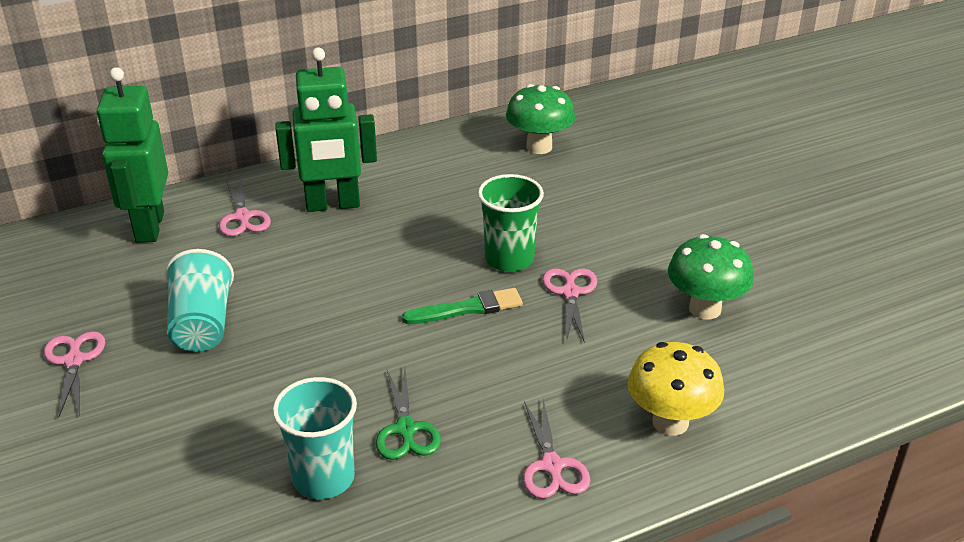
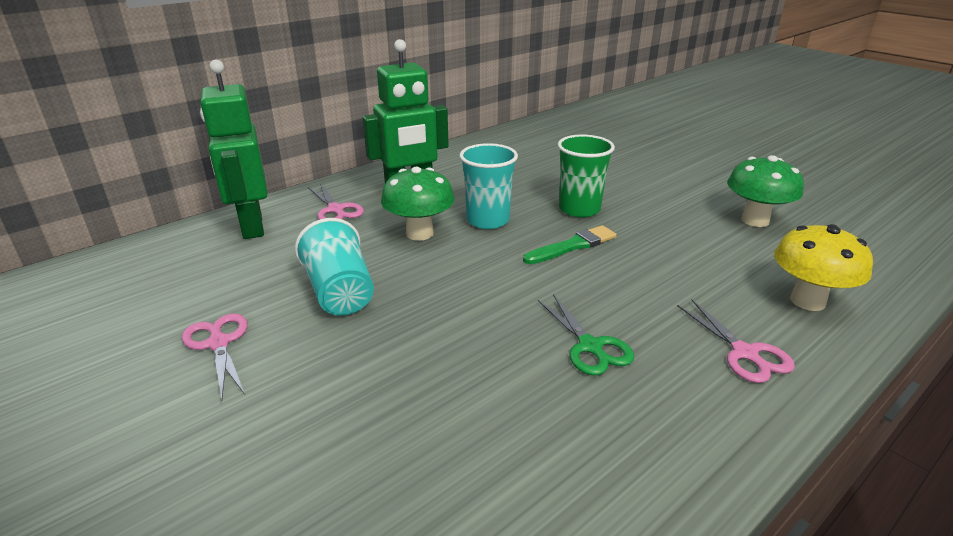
camera: 15 degrees left, 5 degrees down
turquoise cup [272,377,357,499] -> turquoise cup moved to [459,143,518,229]
green mushroom [506,84,575,154] -> green mushroom moved to [381,167,455,241]
pink scissors [542,269,597,343] -> none

